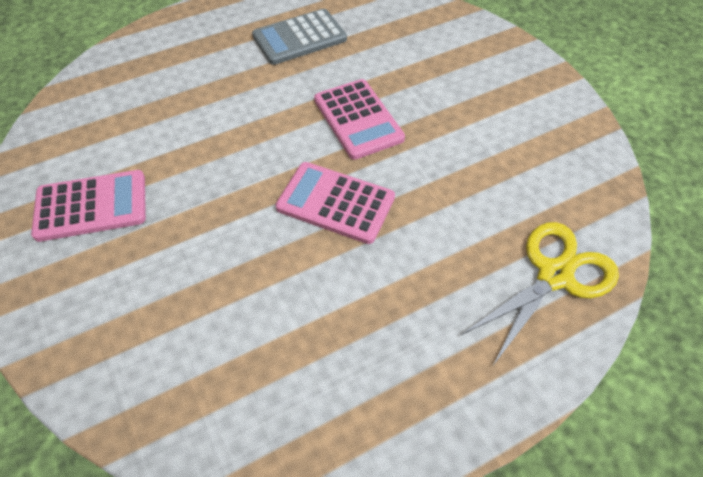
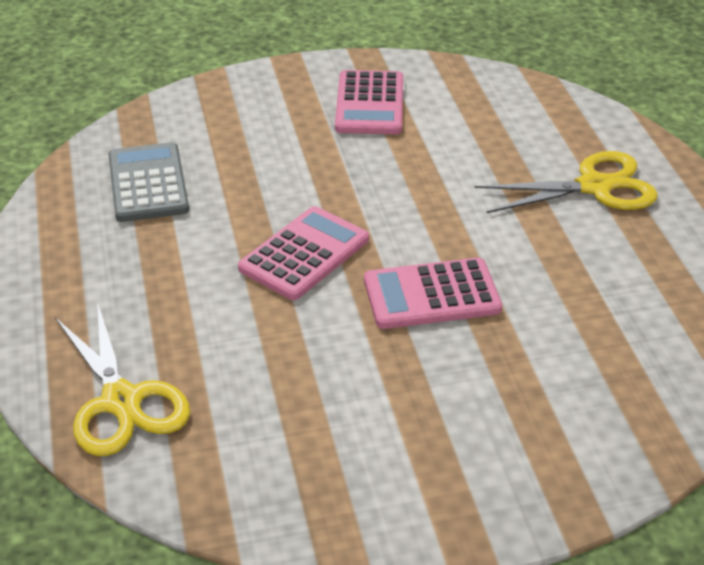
camera: 105 degrees right, 15 degrees down
grey calculator [252,9,347,65] -> grey calculator moved to [108,142,189,222]
none -> yellow scissors [475,151,658,213]

